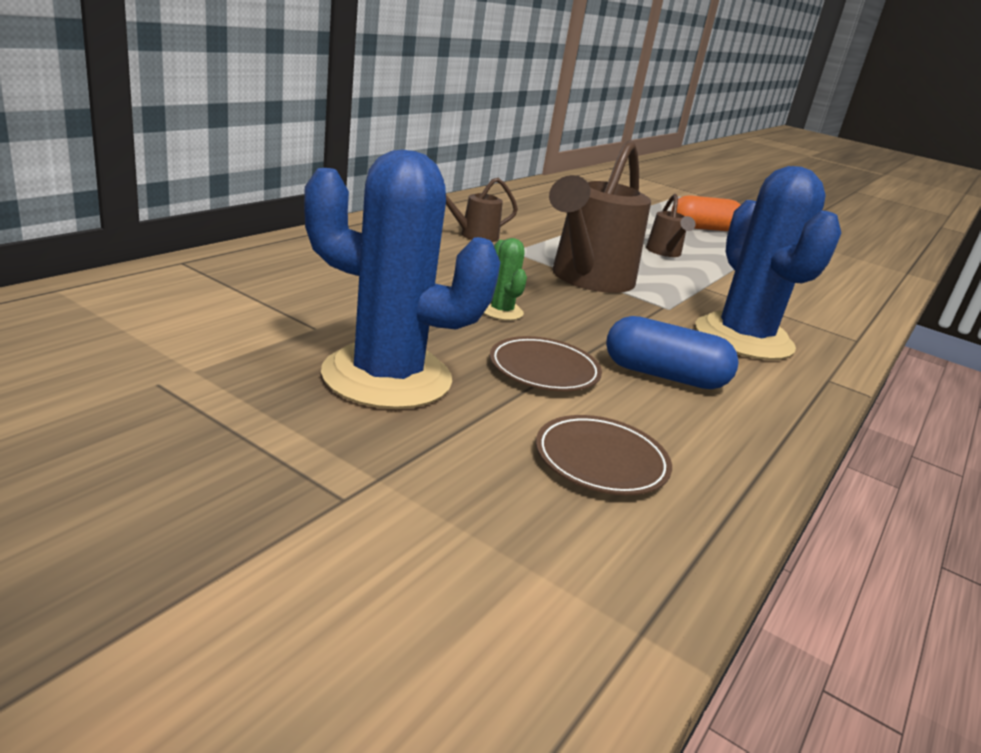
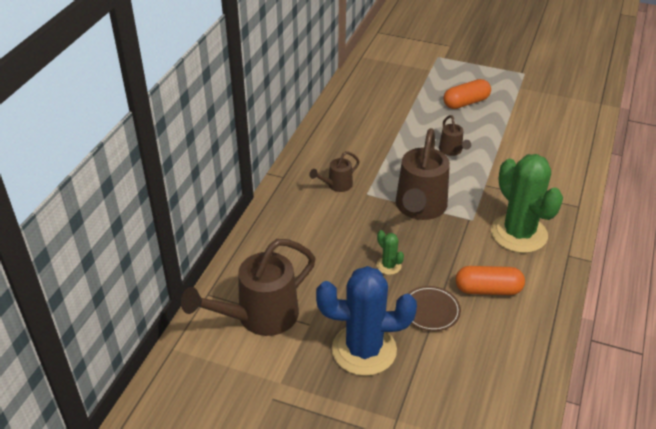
camera: 10 degrees left, 15 degrees up
brown plate [536,415,672,495] -> none
blue capsule [606,316,739,389] -> orange capsule [456,266,525,295]
blue cactus [695,166,841,360] -> green cactus [491,154,563,253]
none -> brown watering can [181,239,315,336]

